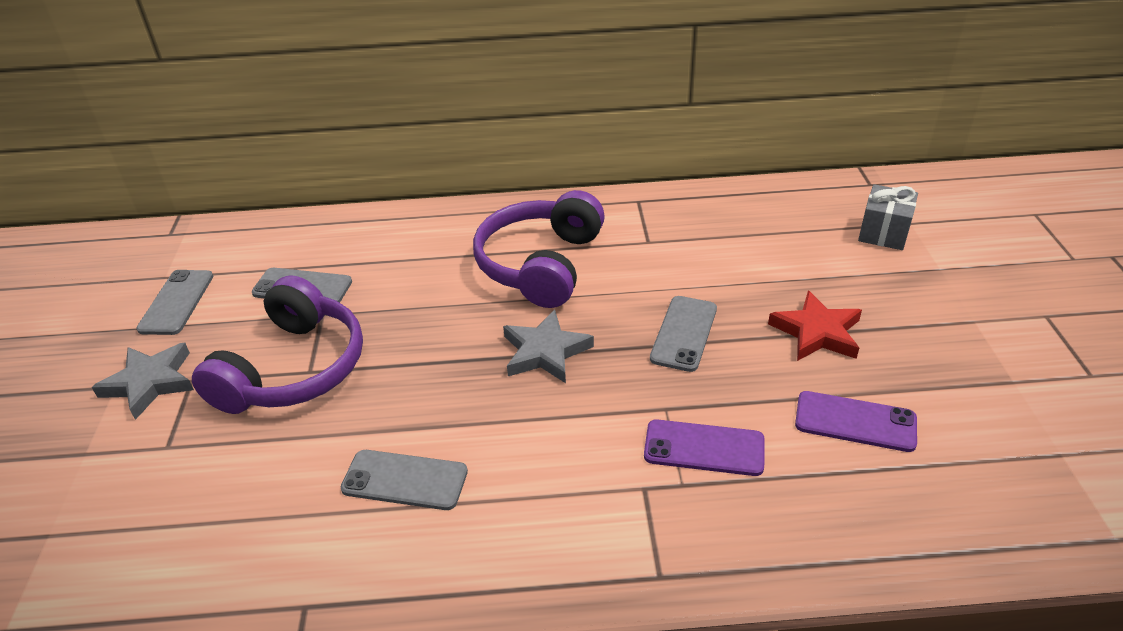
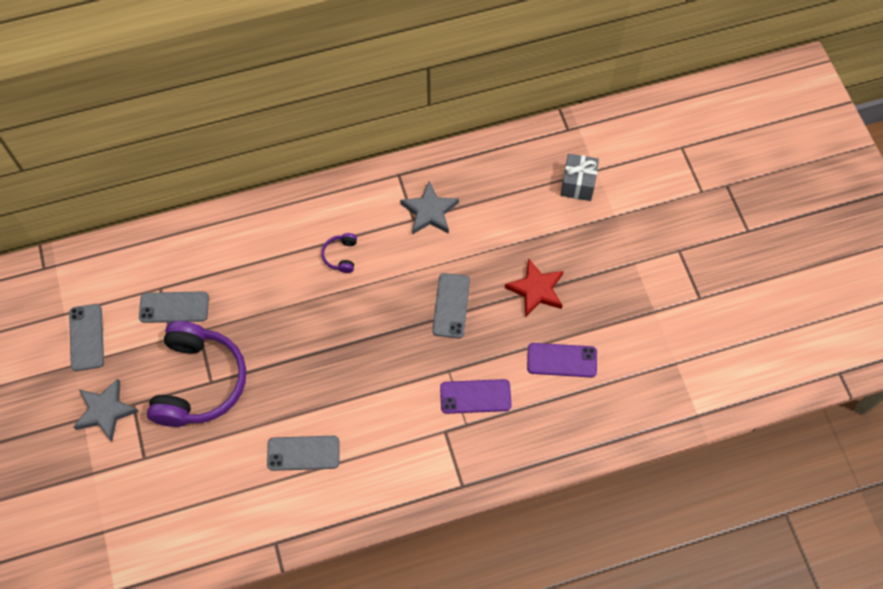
camera: 15 degrees left, 25 degrees up
purple headphones [473,190,605,308] -> purple headphones [321,233,357,273], size x0.40
grey star [503,310,594,383] -> grey star moved to [400,181,459,235]

